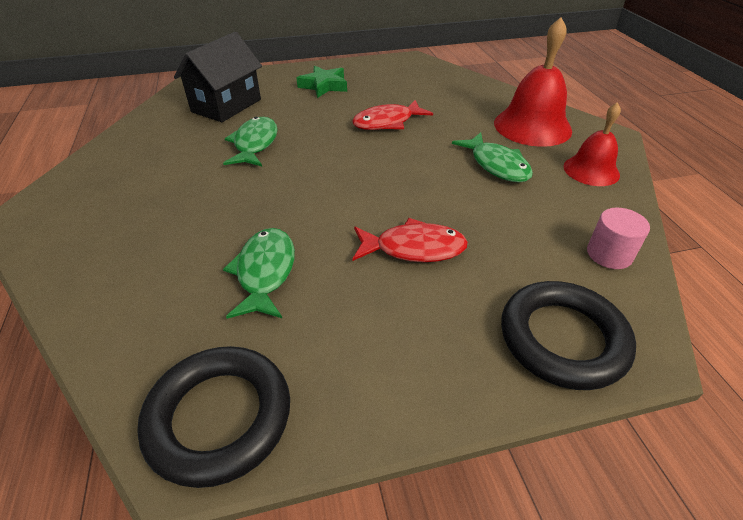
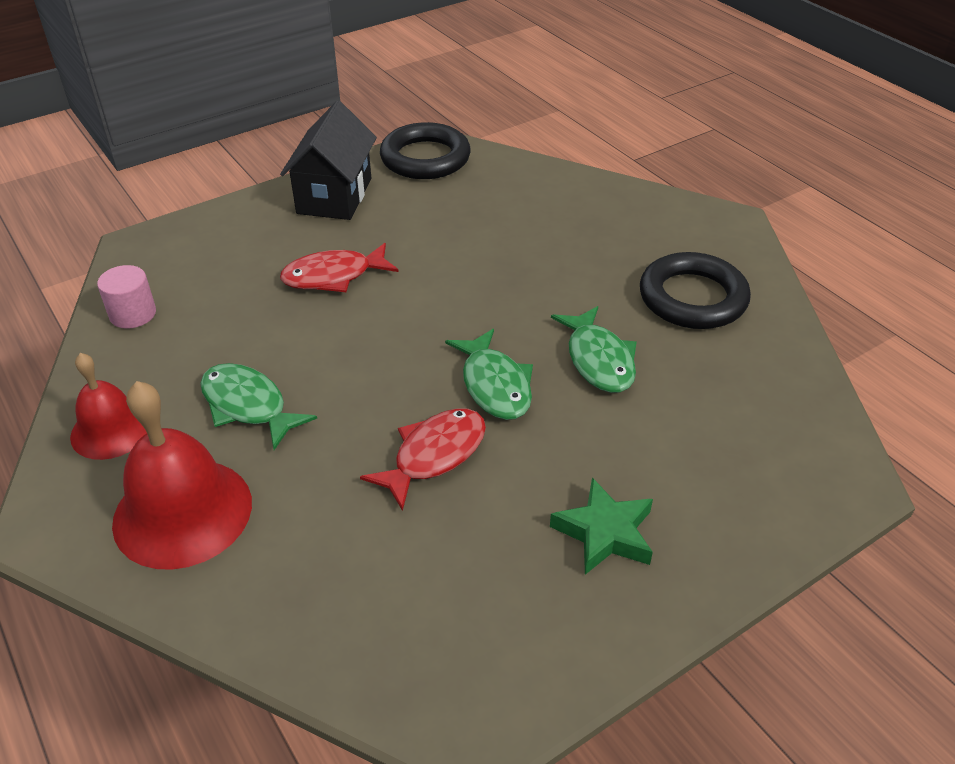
camera: 160 degrees right, 0 degrees up
black house [174,32,262,122] -> black house moved to [280,101,377,220]
green fish [223,228,295,319] -> green fish moved to [445,329,533,420]
black ring [501,281,636,390] -> black ring moved to [640,252,751,329]

